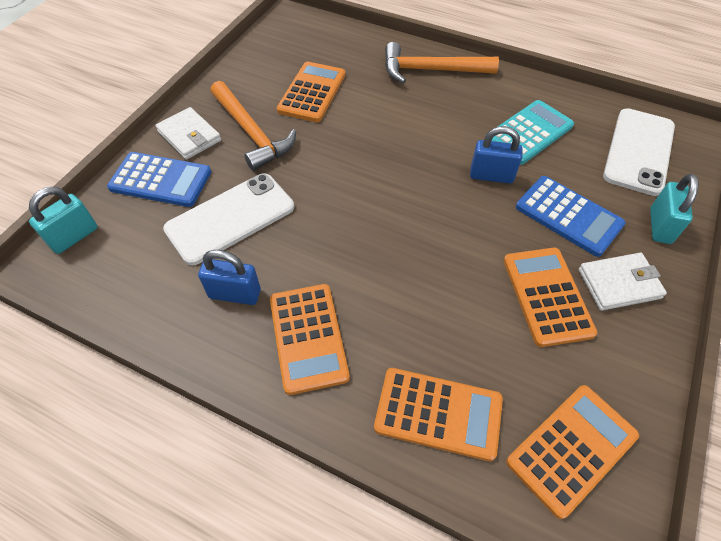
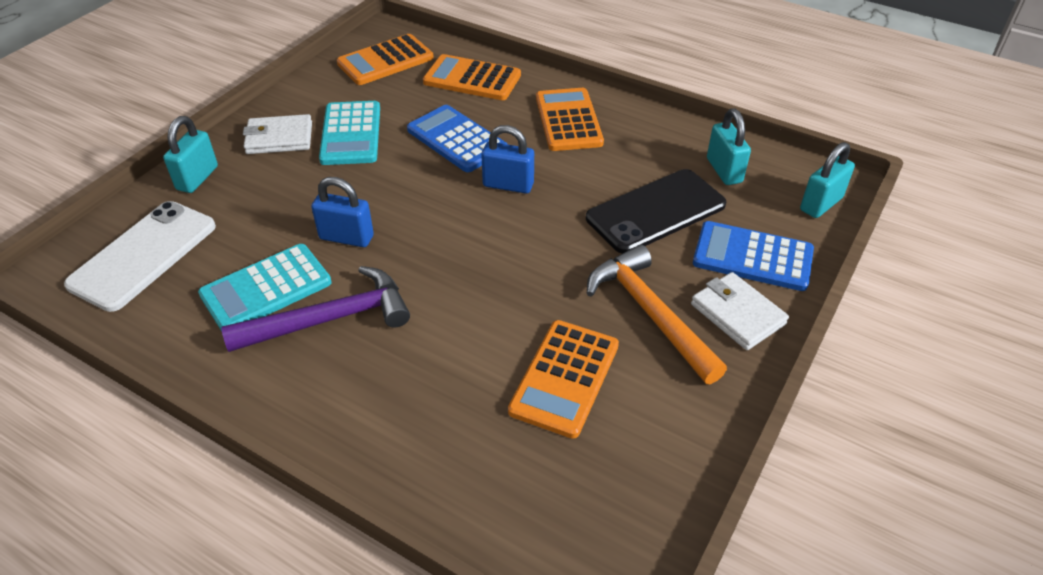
camera: 175 degrees left, 10 degrees down
white phone [163,173,294,266] -> black phone [586,169,726,254]
blue padlock [198,250,261,305] -> blue padlock moved to [481,125,534,194]
orange hammer [385,42,499,84] -> none
orange calculator [504,248,597,347] -> turquoise calculator [319,101,380,165]
blue calculator [516,176,626,257] -> blue calculator moved to [407,105,508,172]
none -> purple hammer [221,266,410,352]
none -> turquoise padlock [707,109,751,185]

